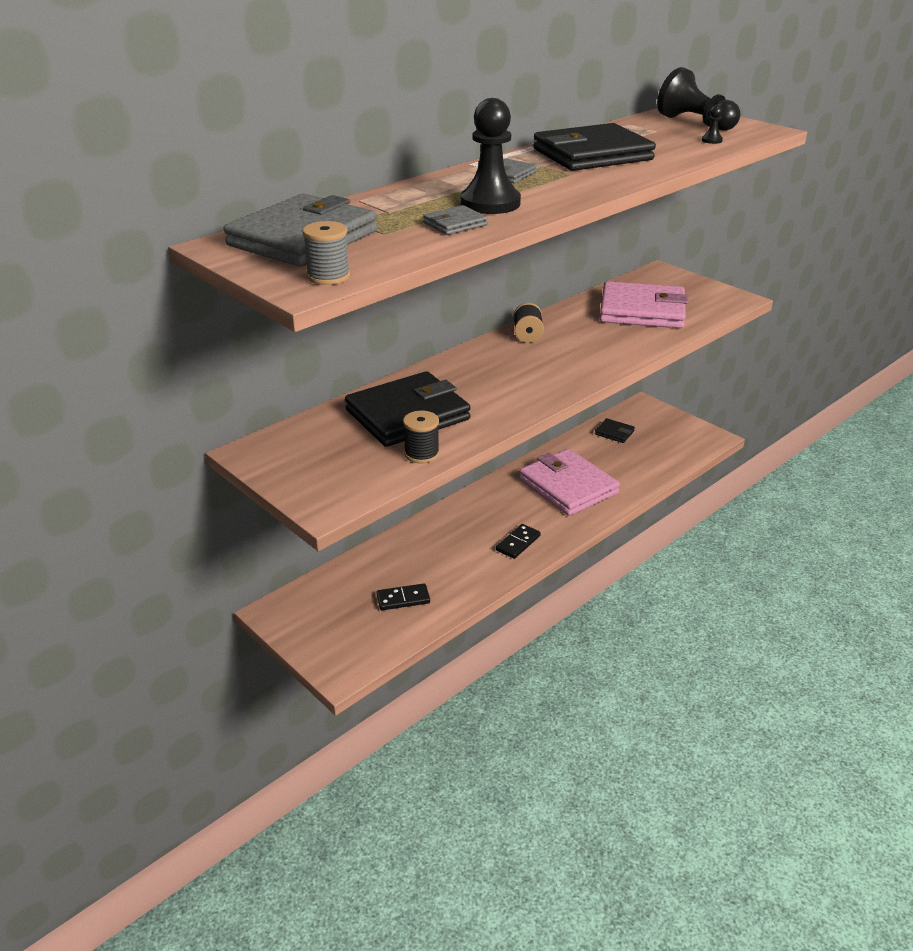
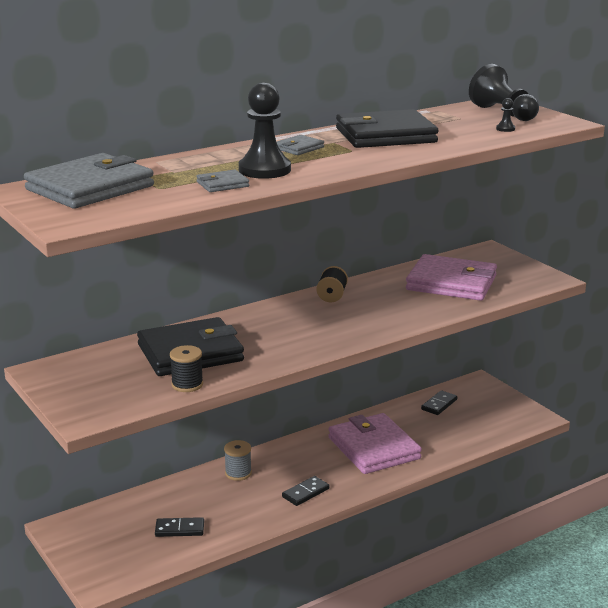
camera: 10 degrees right, 10 degrees down
grey spool [303,221,350,285] -> grey spool moved to [224,440,252,481]
black wallet [595,418,635,443] -> black domino [421,390,457,415]

